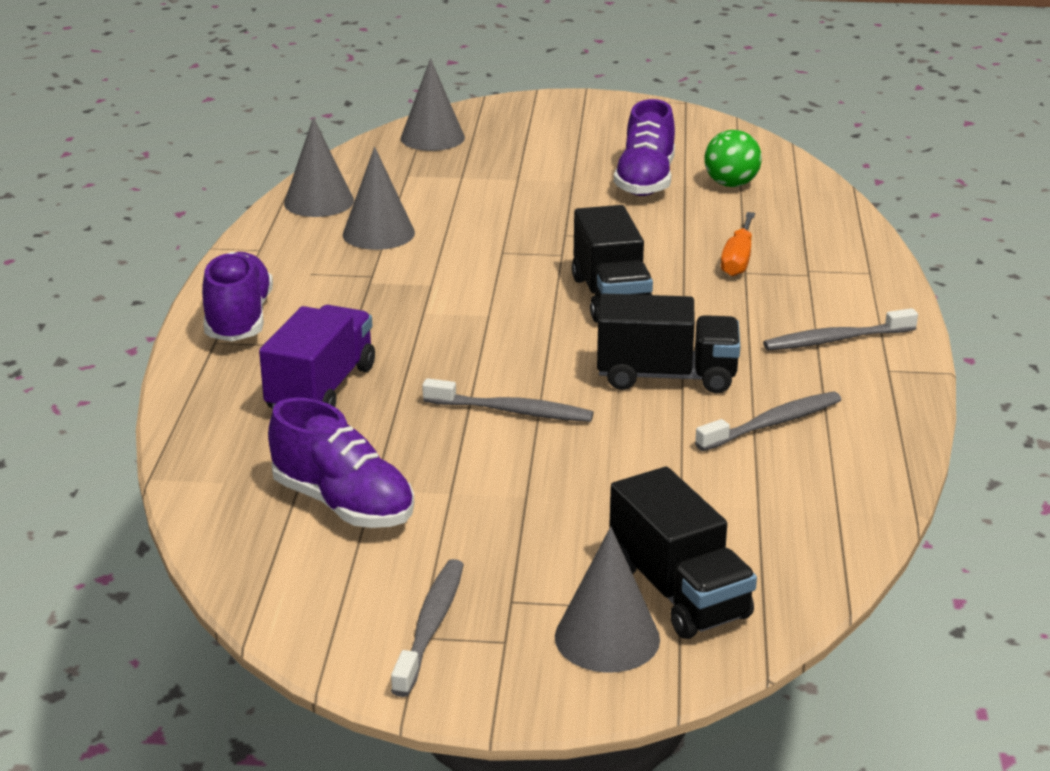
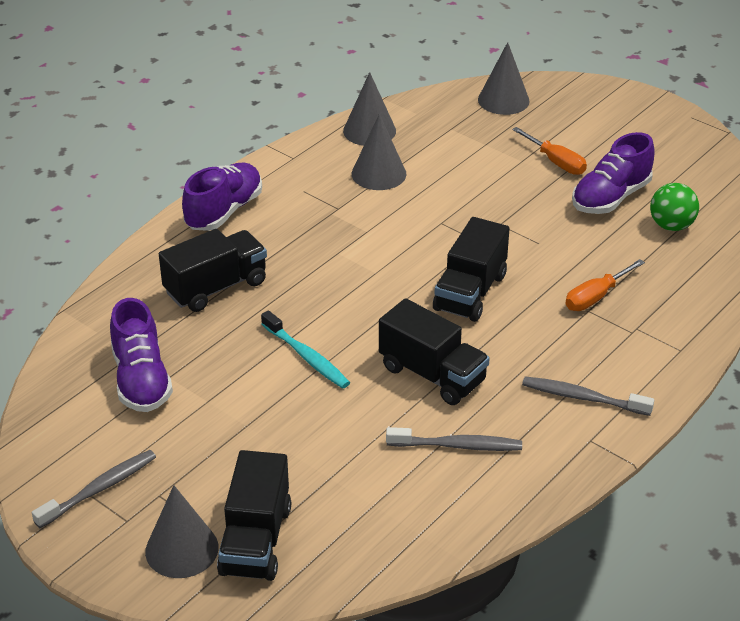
camera: 35 degrees right, 10 degrees up
purple truck [259,305,375,409] -> black truck [159,229,267,312]
grey toothbrush [422,378,594,422] -> turquoise toothbrush [261,310,350,389]
none -> orange screwdriver [512,127,587,175]

